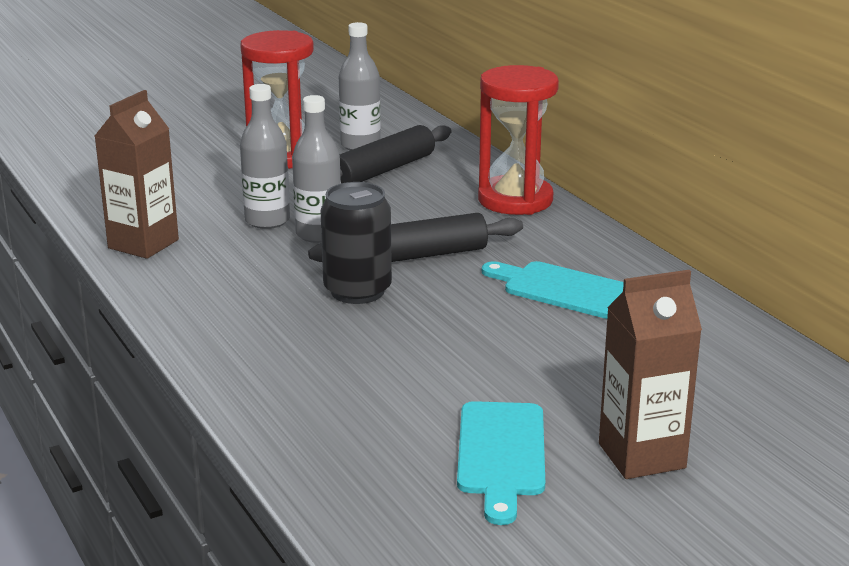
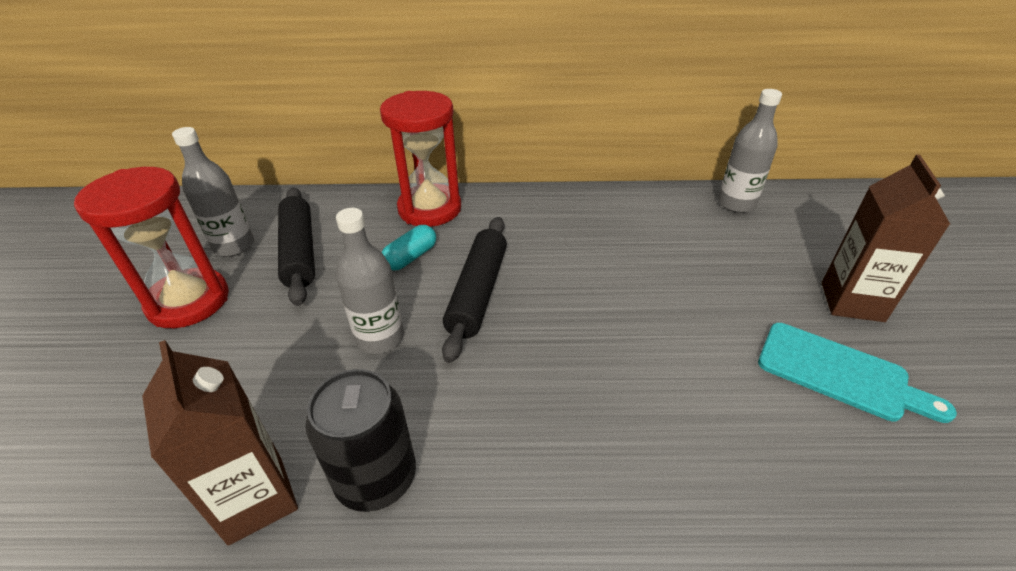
camera: 60 degrees left, 15 degrees up
grey bottle [240,84,290,229] -> grey bottle moved to [718,89,782,213]
black can [320,182,392,304] -> black can moved to [305,369,416,512]
turquoise cutting board [482,261,624,319] -> none
none -> turquoise capsule [382,225,436,270]

